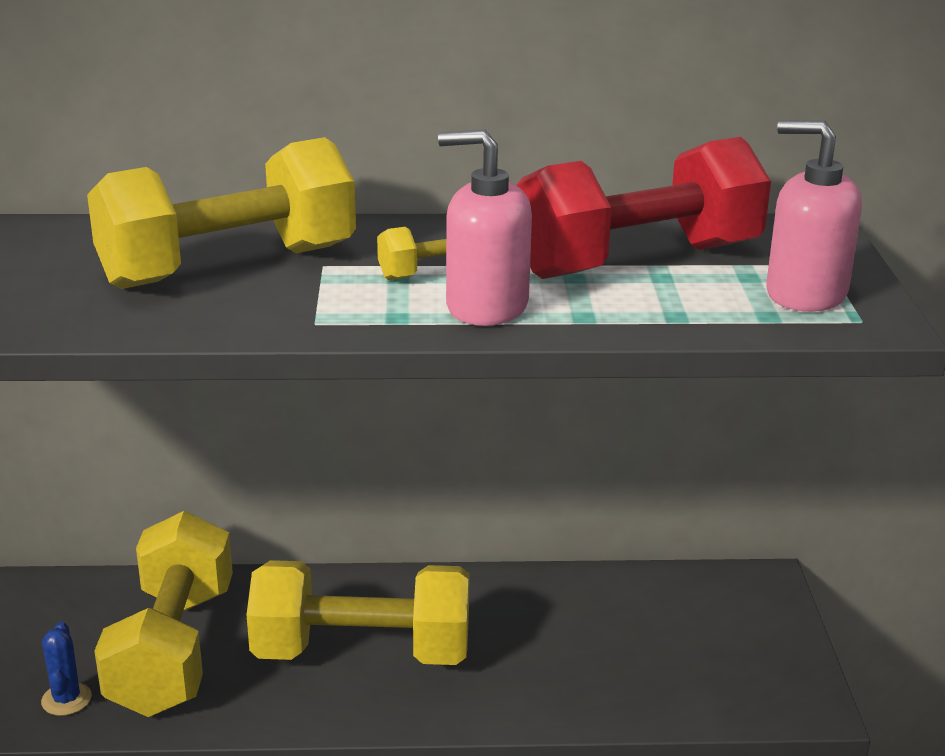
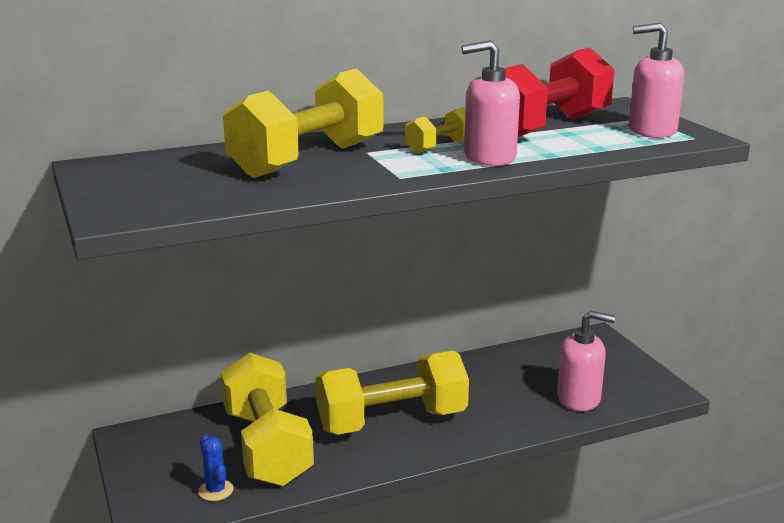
camera: 20 degrees left, 5 degrees down
none -> pink soap dispenser [557,310,615,411]

